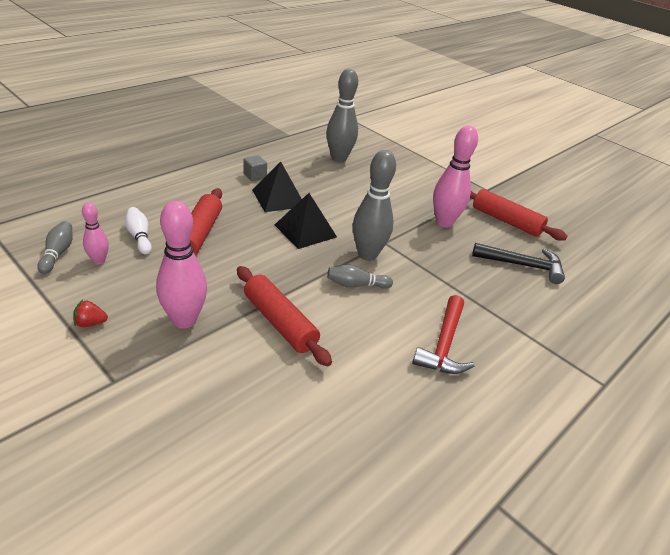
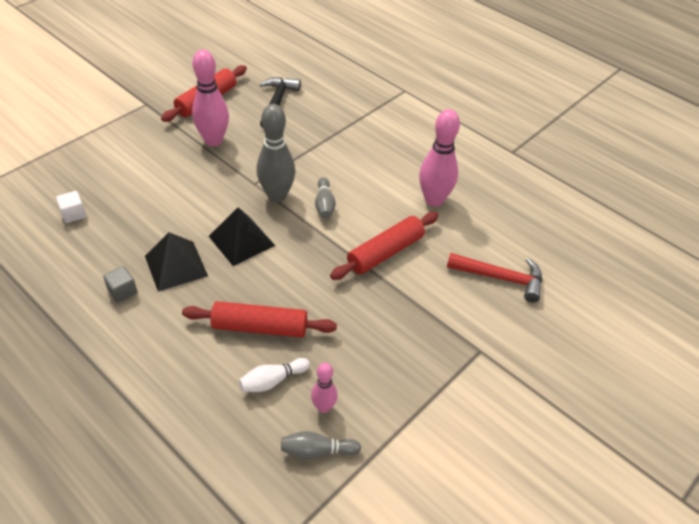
camera: 90 degrees left, 10 degrees up
red strawberry [73,300,108,327] -> none
pink bowling pin [156,201,207,328] -> pink bowling pin moved to [419,109,460,207]
grey bowling pin [326,69,358,162] -> white cube [56,191,86,223]
red hammer [412,295,475,374] -> red hammer moved to [447,253,542,302]

